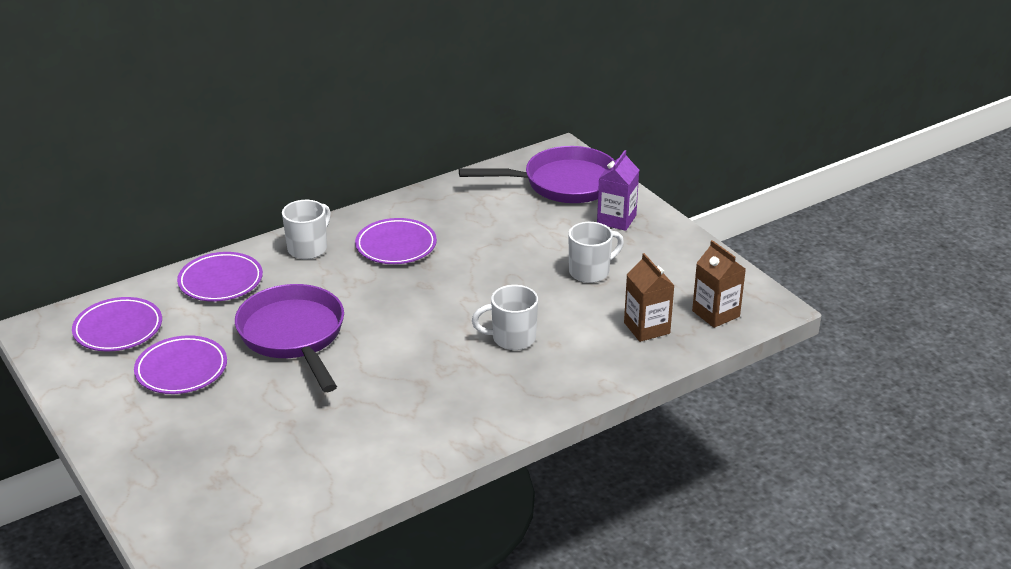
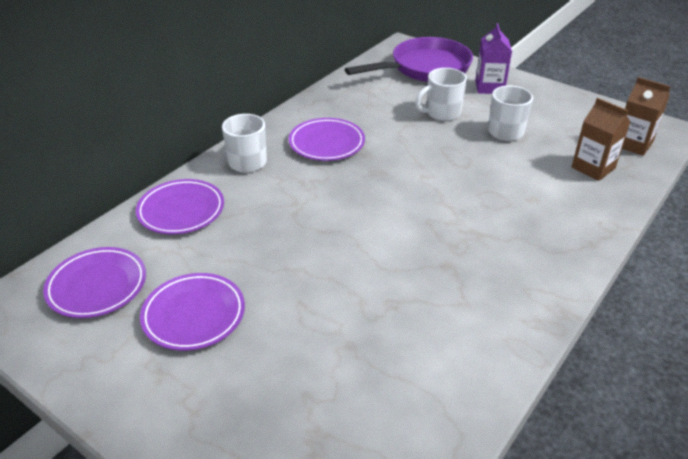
camera: 20 degrees left, 5 degrees up
purple pan [235,284,344,392] -> none
white mug [472,285,538,350] -> white mug moved to [415,68,467,121]

